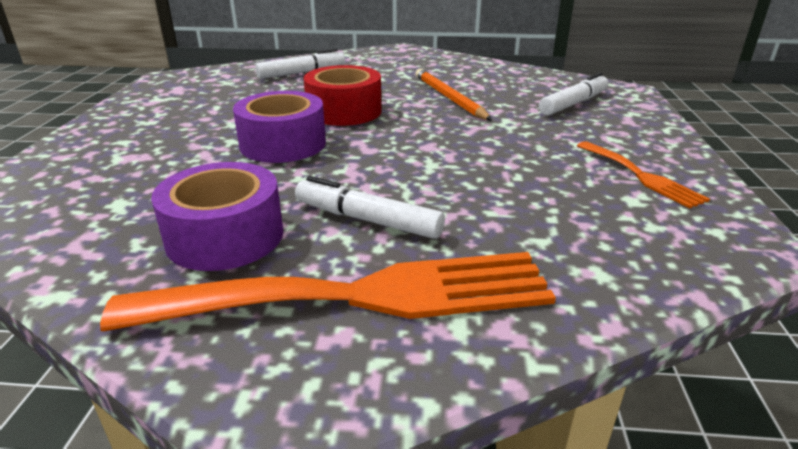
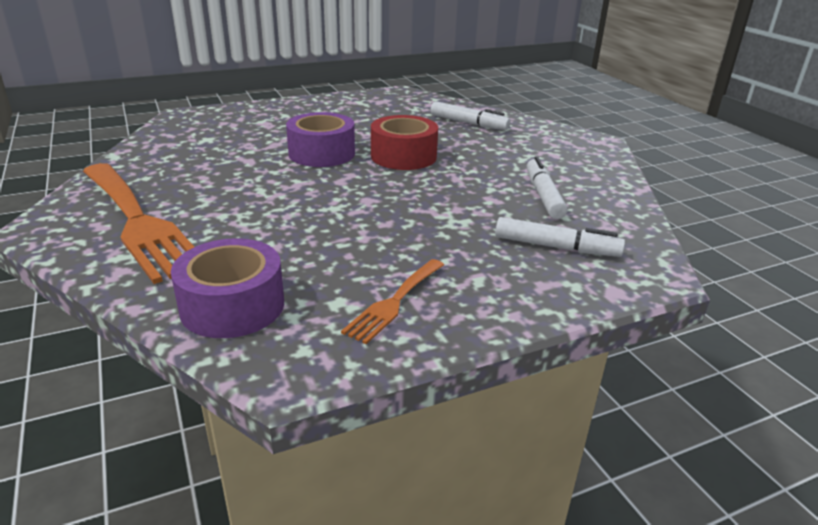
camera: 60 degrees right, 0 degrees up
purple tape [151,162,283,271] -> purple tape moved to [171,238,284,338]
white marker [295,176,445,239] -> white marker moved to [527,157,568,219]
orange pencil [415,68,492,120] -> none

